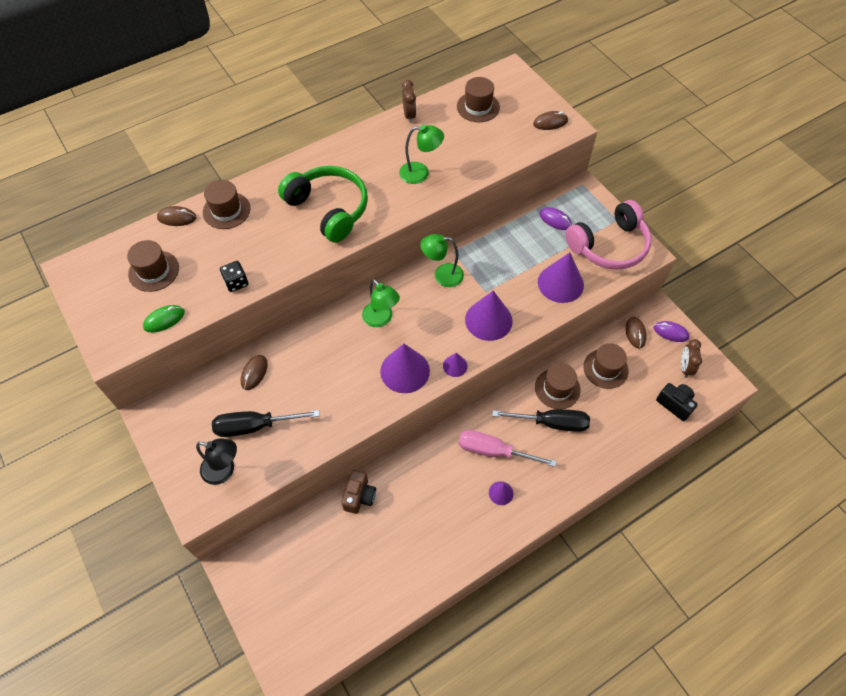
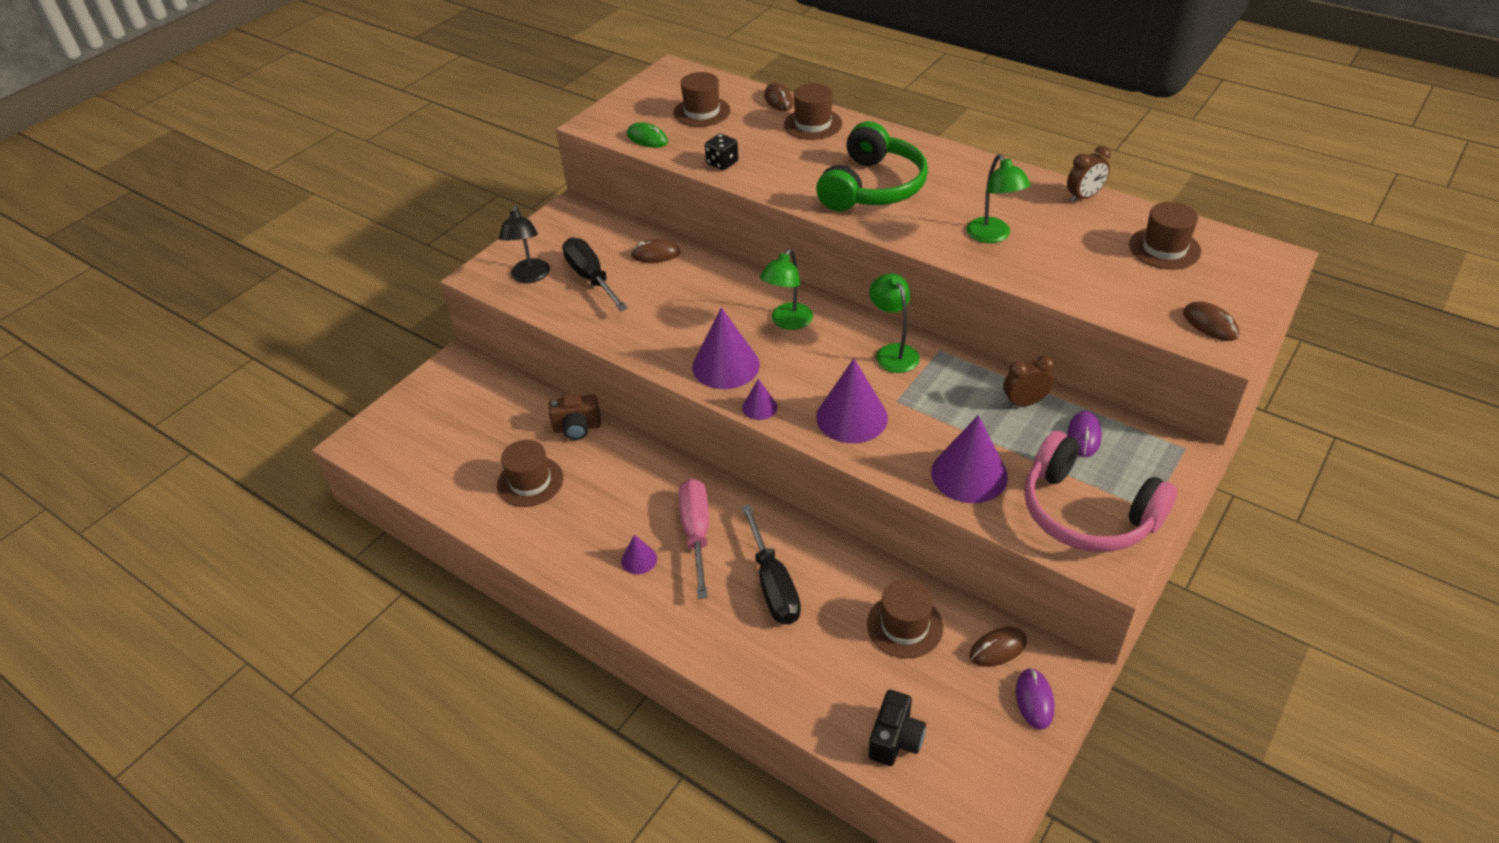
camera: 70 degrees right, 15 degrees down
brown hat [535,363,580,409] -> brown hat moved to [497,440,563,507]
brown clock [681,339,702,378] -> brown clock moved to [1003,355,1054,407]

